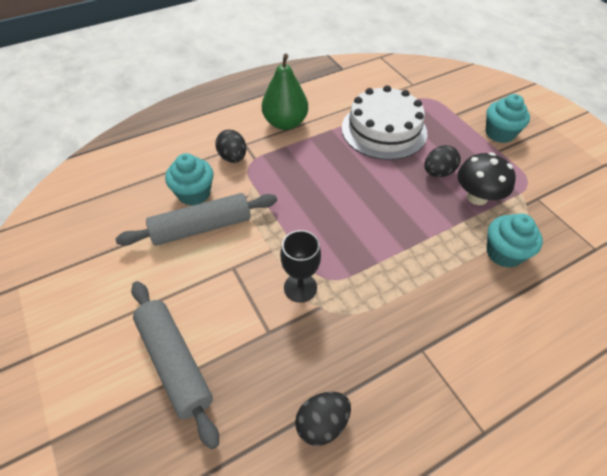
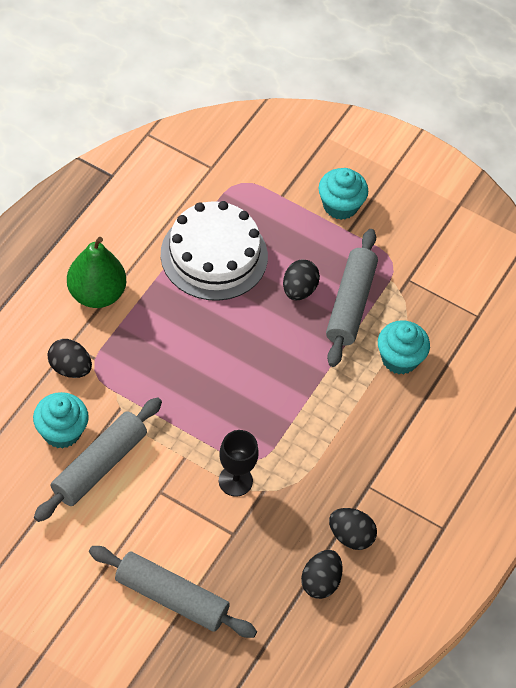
camera: 35 degrees left, 5 degrees up
black mushroom [457,152,516,205] -> grey rolling pin [326,229,378,367]
none -> black egg [329,508,377,550]

